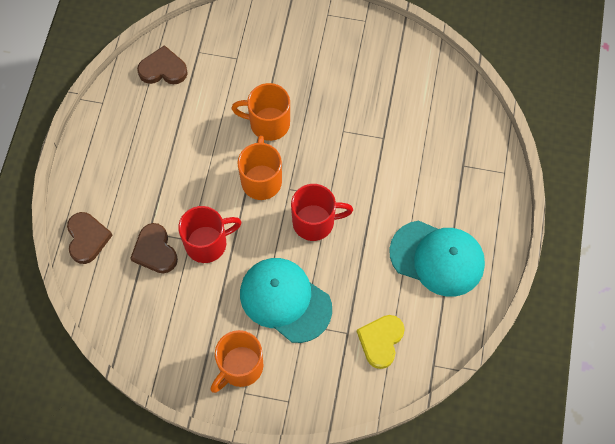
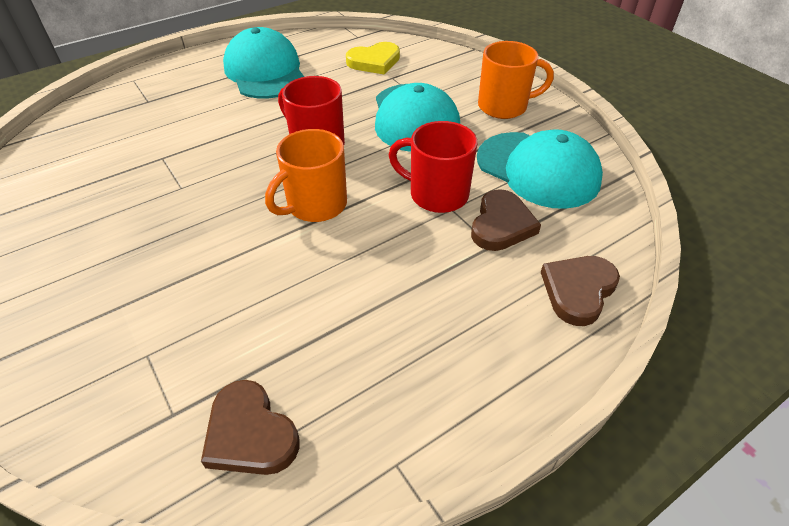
camera: 135 degrees left, 20 degrees down
orange mug [232,83,290,141] -> none
none -> turquoise cap [477,130,603,209]

